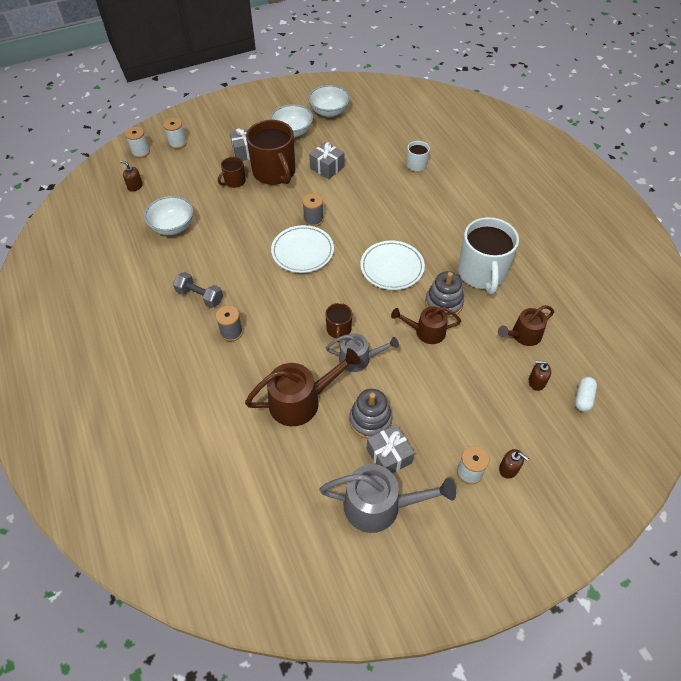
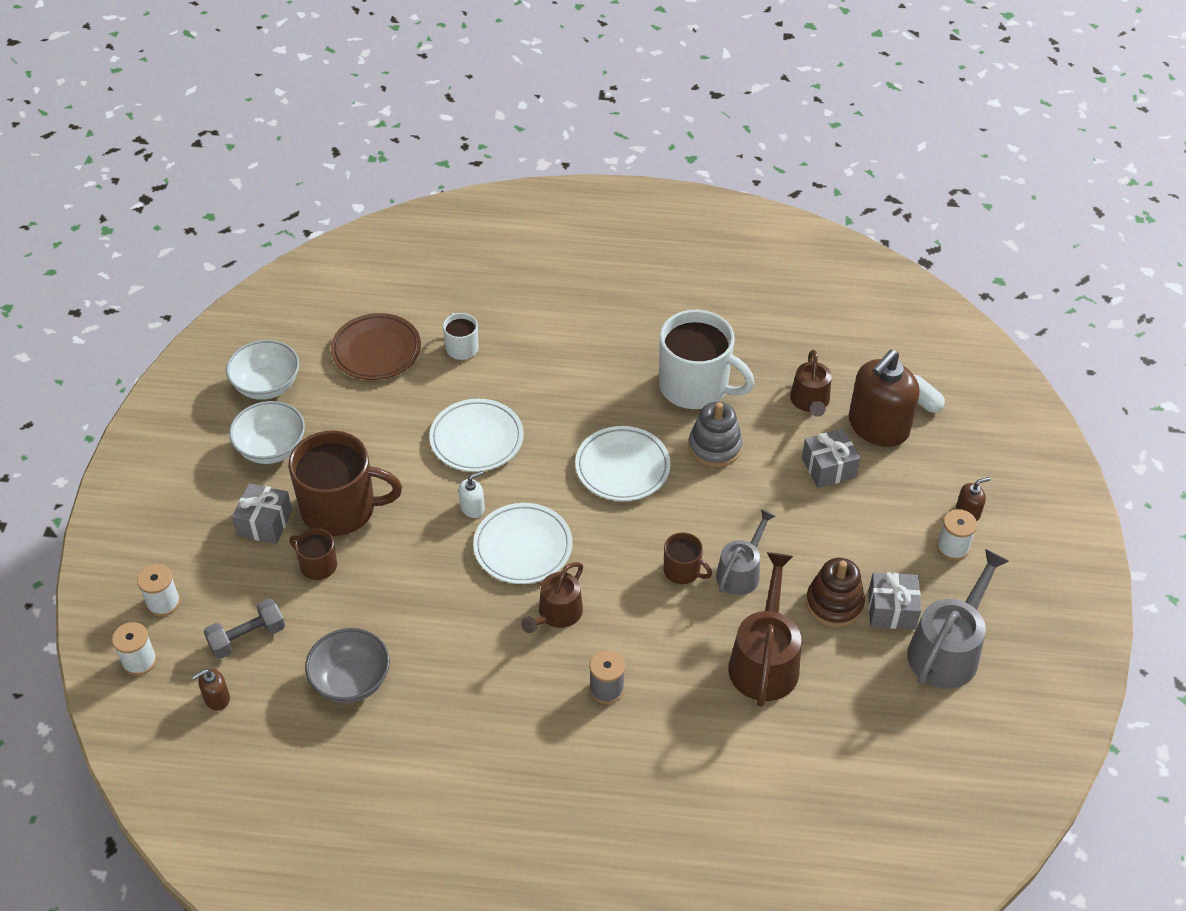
camera: 60 degrees left, 5 degrees down
white bowl [144,196,193,235] -> grey bowl [305,628,390,703]
grey dumbbell [173,272,223,308] -> grey dumbbell moved to [203,598,285,659]
brown mug [218,157,246,188] -> brown mug turned 135 degrees clockwise [289,528,337,580]
grey spool [302,193,324,227] -> white soap dispenser [459,471,485,518]
grey gift [309,142,345,179] -> grey gift moved to [802,429,861,488]
grey stacking toy [349,389,392,439] -> brown stacking toy [806,558,865,628]
brown watering can [391,306,461,344] -> brown watering can moved to [521,562,583,633]
brown soap dispenser [529,361,551,391] -> brown soap dispenser [849,349,920,447], size x2.36
none -> brown plate [331,313,421,380]
none -> white plate [429,399,524,472]

